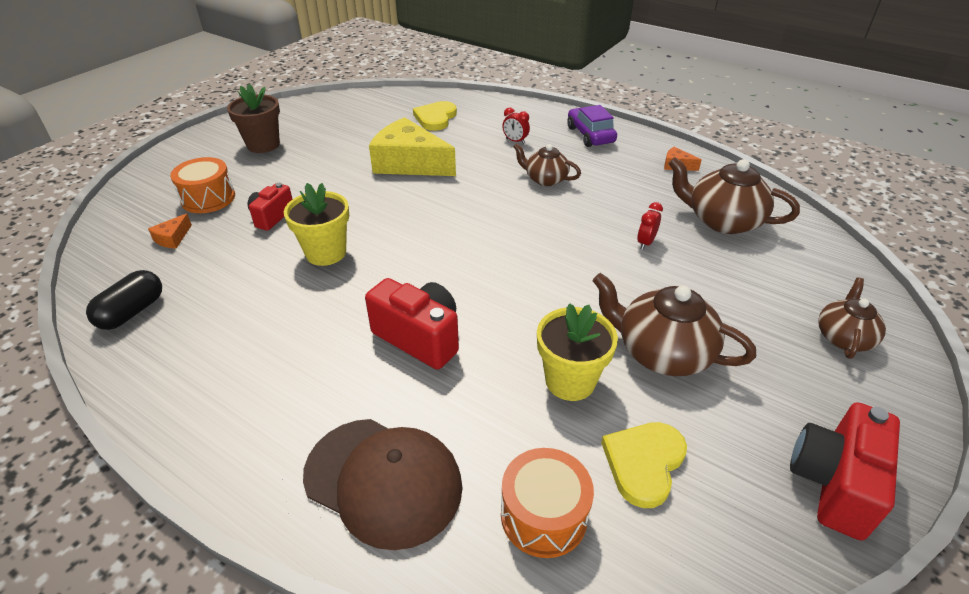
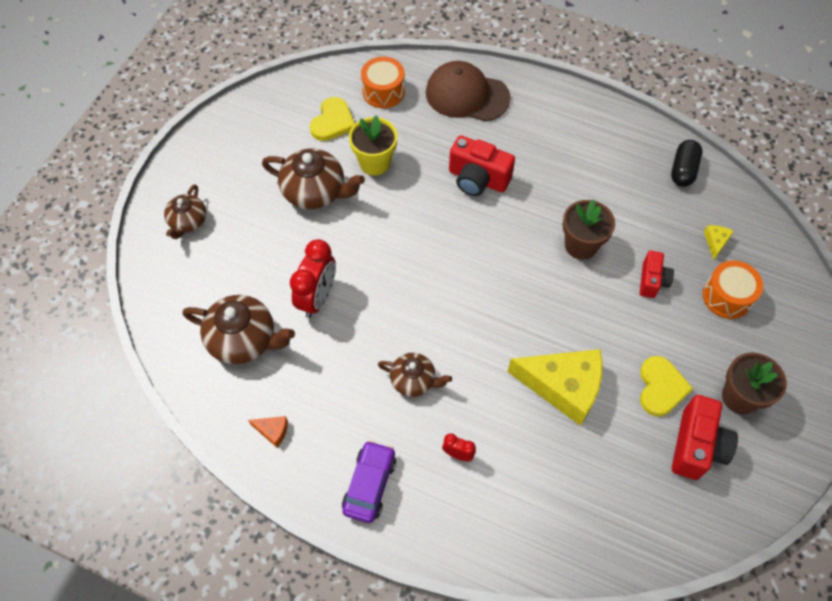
camera: 170 degrees right, 20 degrees up
orange cheese [148,213,192,249] -> yellow cheese [704,225,734,260]
yellow flower pot [284,183,349,266] -> brown flower pot [562,200,615,260]
yellow heart [413,101,457,131] -> yellow heart moved to [640,356,693,416]
purple car [567,105,617,147] -> purple car turned 135 degrees counterclockwise [342,440,396,523]
red clock [637,202,663,250] -> red clock [290,239,335,318], size x2.03
red camera [790,402,900,541] -> red camera moved to [672,395,738,480]

